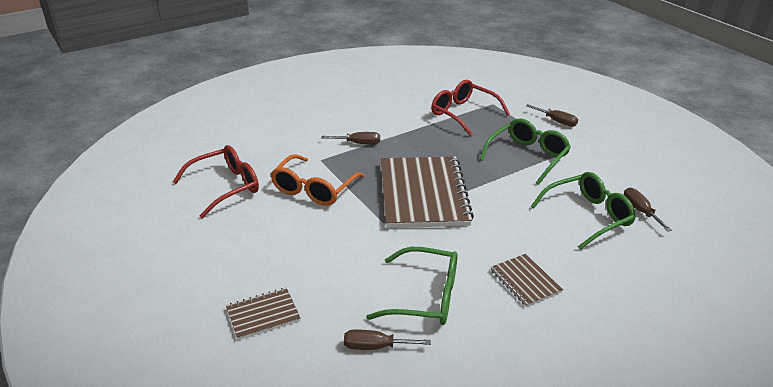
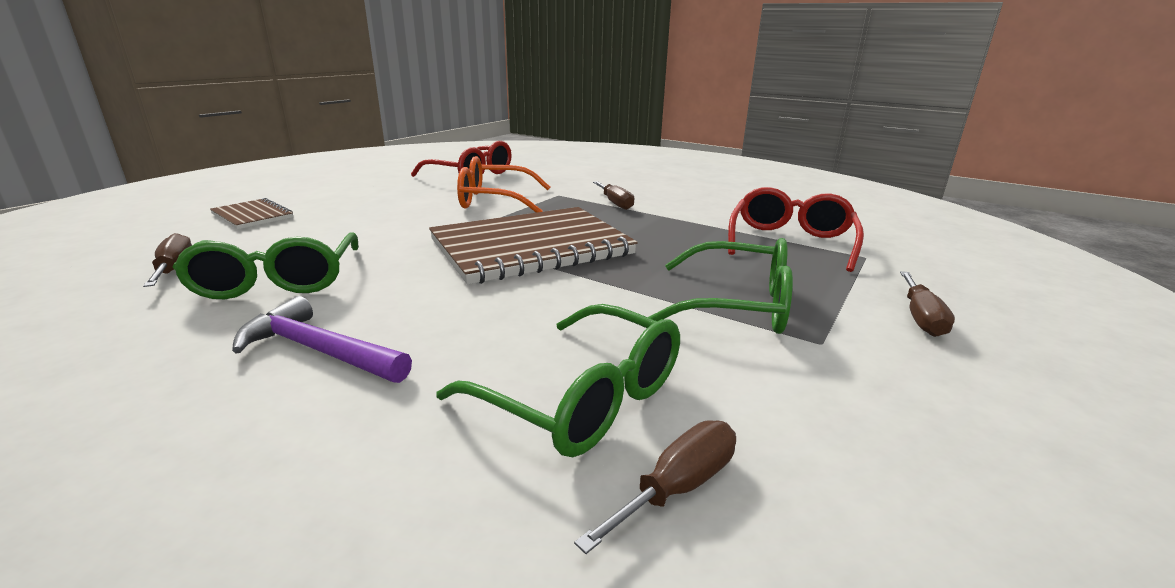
camera: 65 degrees right, 10 degrees down
brown notebook [491,254,563,307] -> purple hammer [232,296,412,383]

